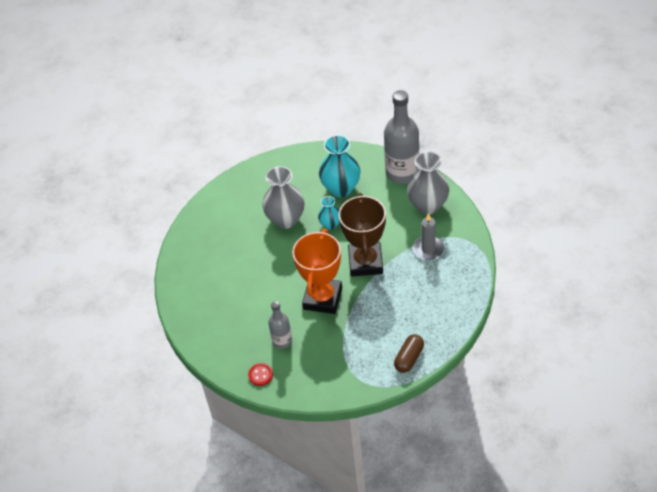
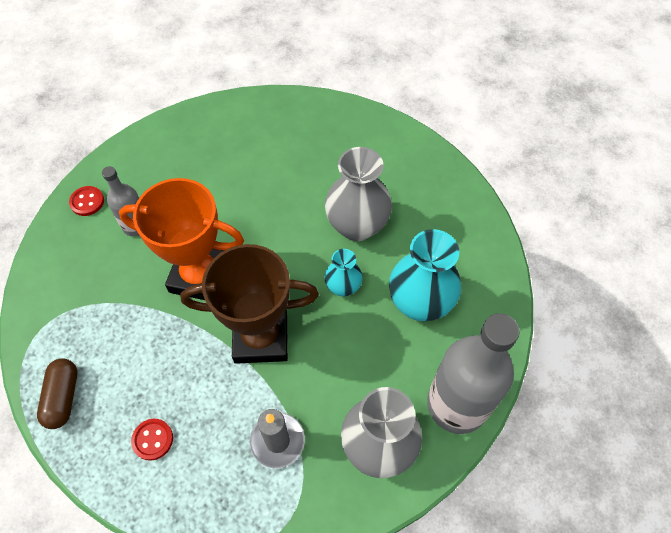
camera: 85 degrees right, 10 degrees up
brown capsule [394,334,424,373] -> brown capsule turned 60 degrees clockwise [37,358,77,429]
none -> red button [131,419,173,461]

